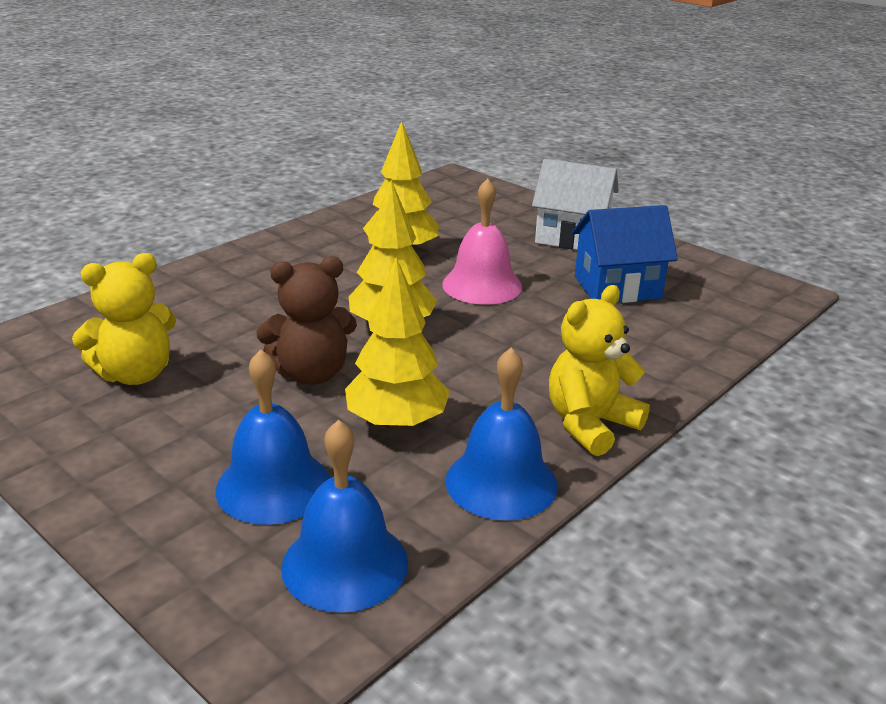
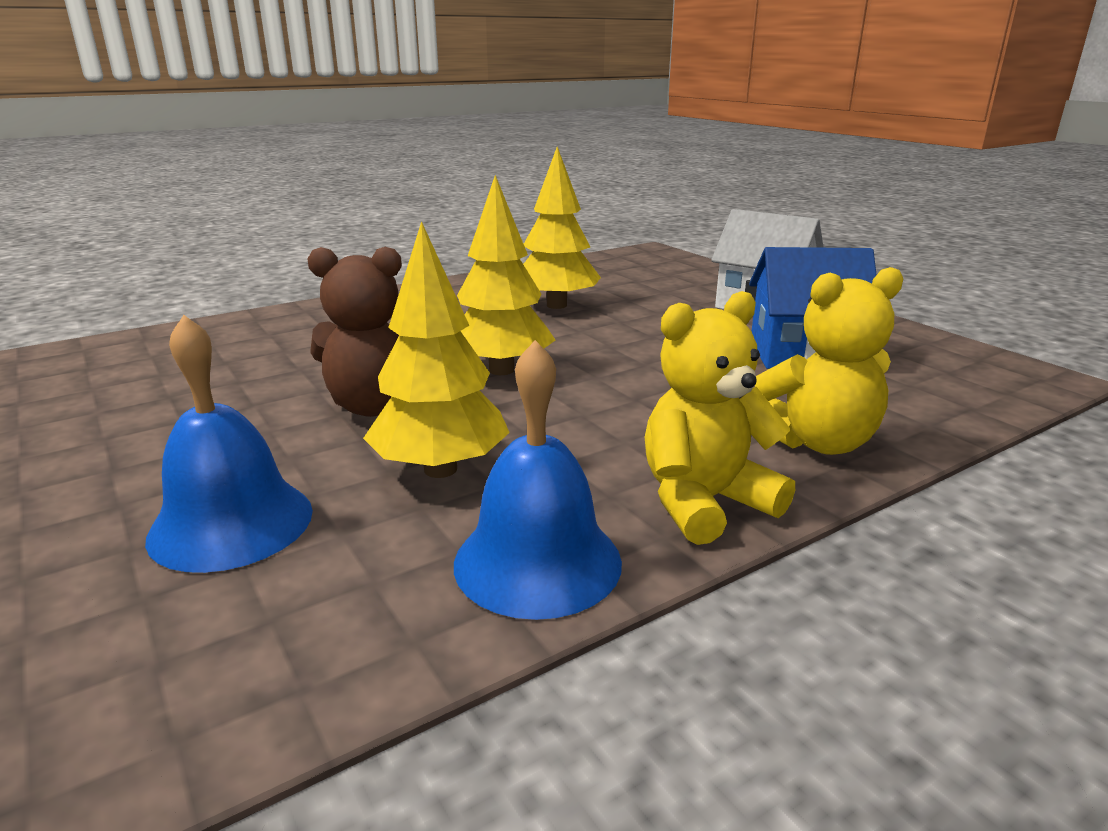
camera: 15 degrees right, 5 degrees down
yellow teddy bear [72,253,176,385] -> yellow teddy bear moved to [755,267,904,455]
blue bell [281,420,408,613] -> none
pink bell [442,178,522,305] -> none

